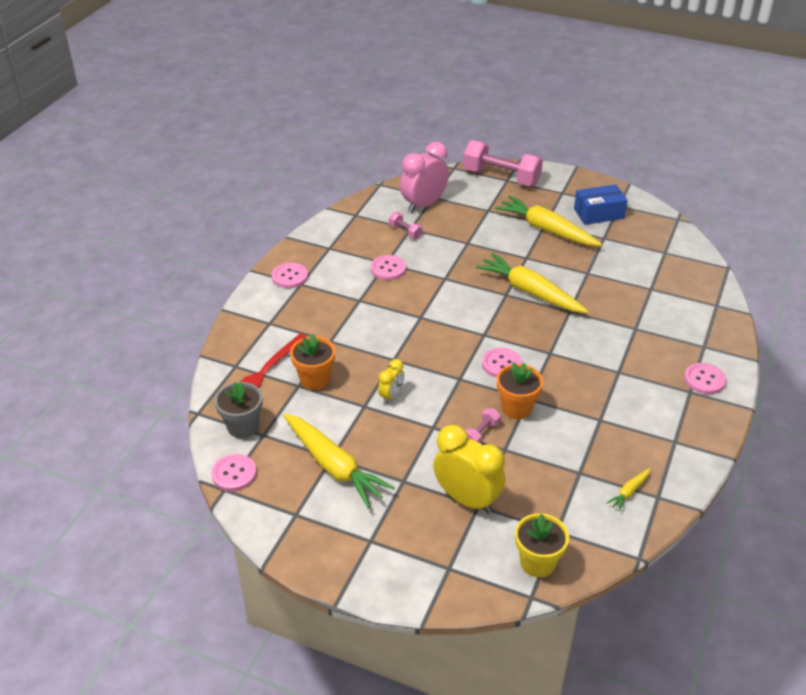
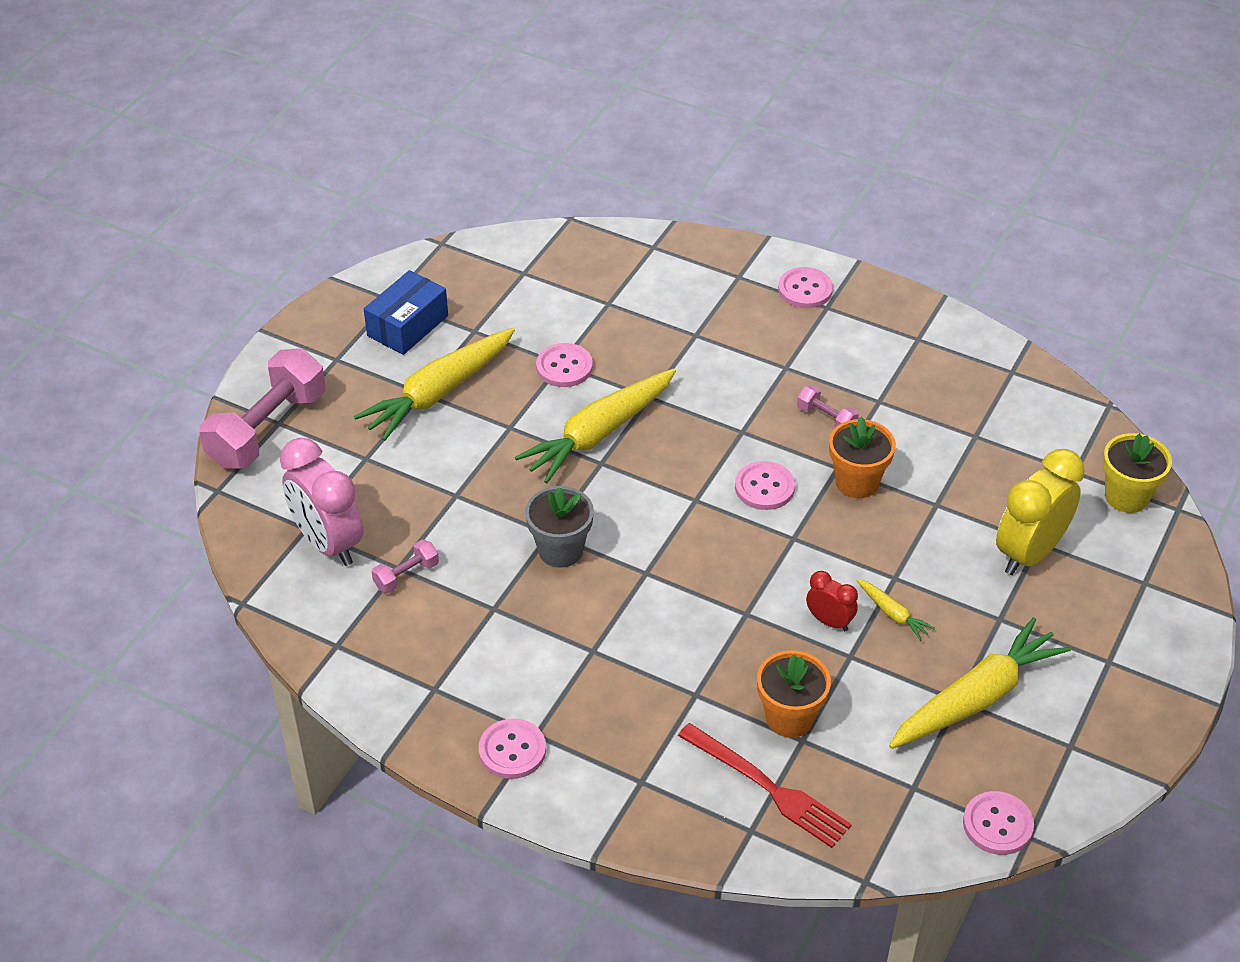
camera: 85 degrees left, 5 degrees up
grey flower pot [215,382,263,438] -> grey flower pot moved to [525,486,594,568]
pink button [371,255,406,280] -> pink button moved to [536,343,593,387]
yellow clock [378,359,404,404] -> red clock [806,571,858,631]
pink dumbbell [465,408,501,444] -> pink dumbbell moved to [797,385,859,427]
blue box [574,184,628,225] -> blue box turned 45 degrees clockwise [364,270,448,355]
yellow carrot [606,468,651,512] -> yellow carrot moved to [856,579,935,641]

